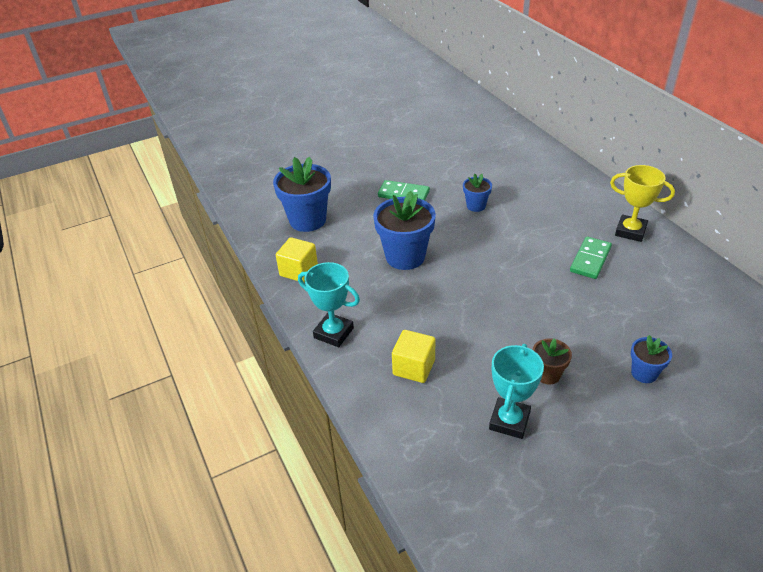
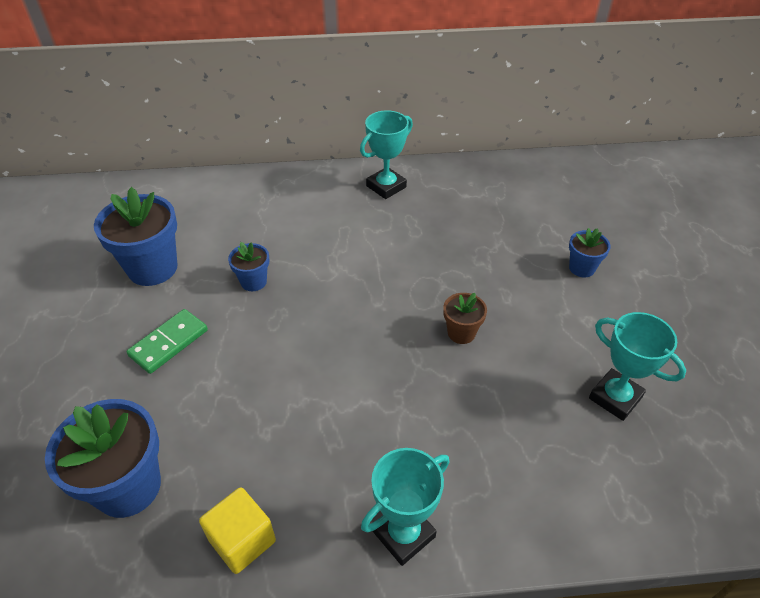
camera: 70 degrees left, 5 degrees up
blue flower pot [373,191,436,270] -> blue flower pot moved to [94,187,177,286]
yellow cube [392,330,436,383] -> none
brown flower pot [533,338,572,384] -> brown flower pot moved to [443,293,487,344]
green domino [570,236,612,279] -> none
yellow trophy [610,165,675,242] -> turquoise trophy [360,110,413,199]

